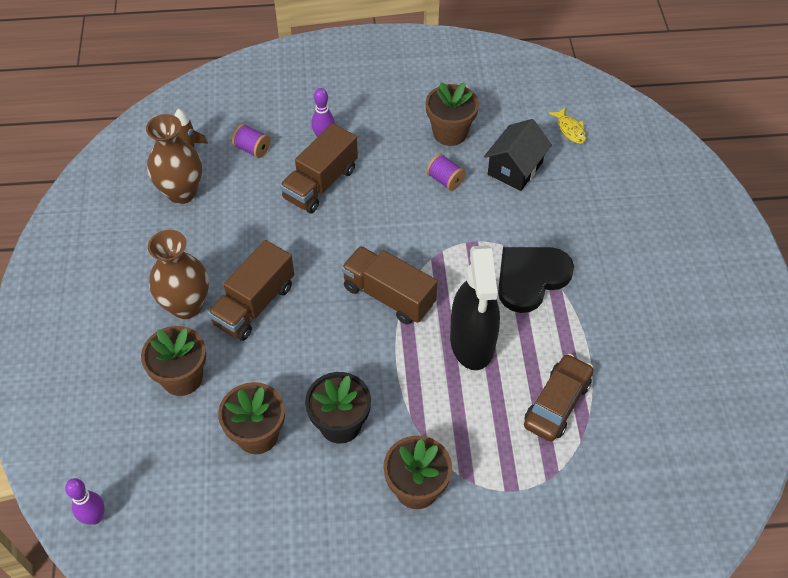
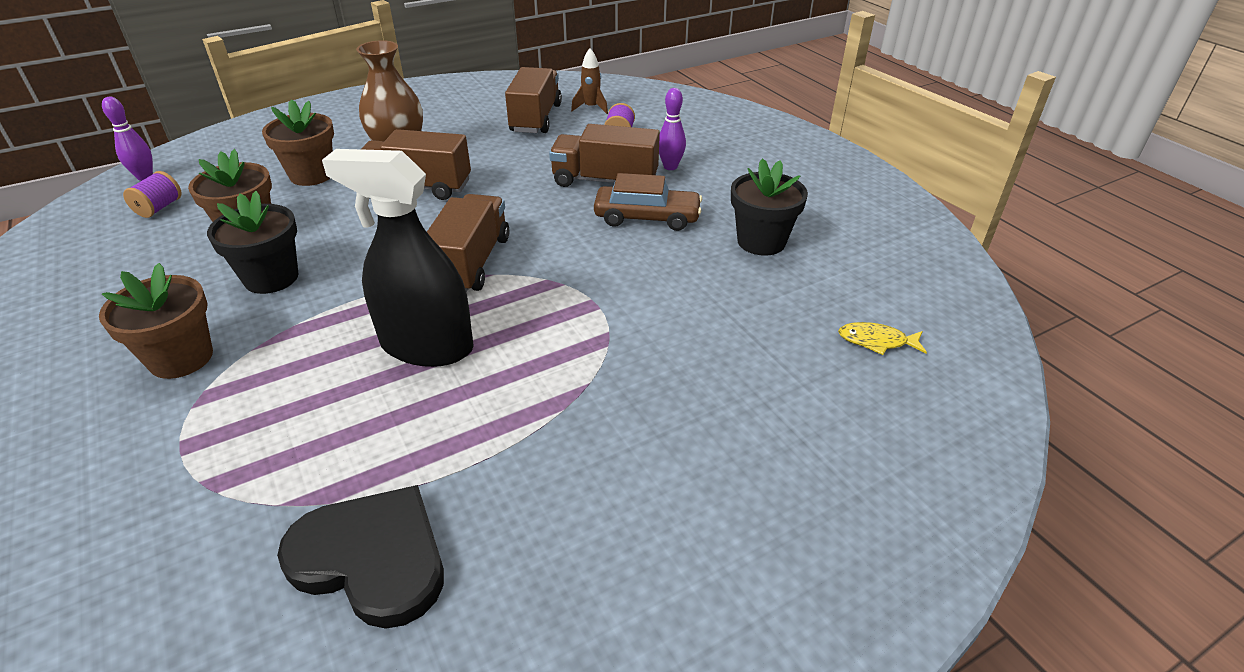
camera: 65 degrees right, 15 degrees down
brown vase [146,114,202,204] -> brown truck [505,67,562,133]
brown flower pot [426,82,479,146] -> black flower pot [731,158,808,256]
purple spool [426,154,466,191] -> purple spool moved to [123,171,182,218]
black spray bottle [450,245,500,370] -> black spray bottle turned 45 degrees clockwise [322,149,474,367]
black house [484,119,552,191] -> none
black heart [498,247,574,313] -> black heart moved to [277,485,444,629]
brown car [524,354,593,442] -> brown car moved to [594,173,702,231]
yellow fish [548,107,586,144] -> yellow fish turned 60 degrees clockwise [838,322,927,355]

